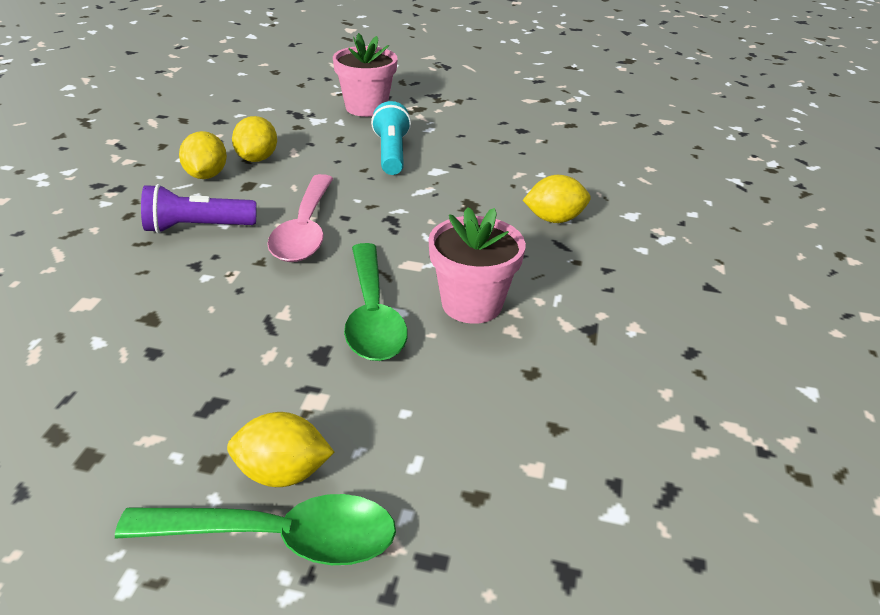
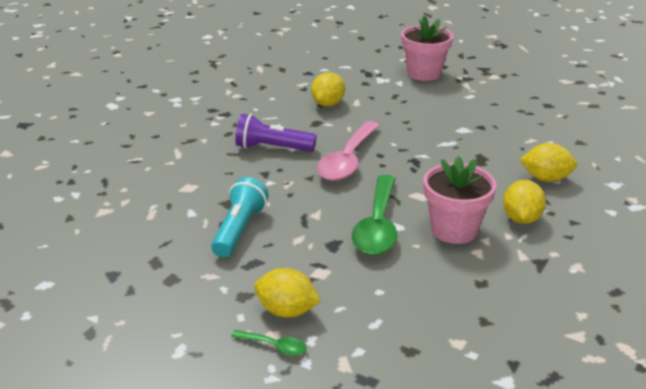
camera: 20 degrees right, 5 degrees down
green spoon [115,494,396,565] -> green spoon [231,330,307,356], size x0.44
yellow lemon [179,131,227,179] -> yellow lemon moved to [503,180,546,224]
turquoise flashlight [371,101,411,175] -> turquoise flashlight moved to [211,177,268,257]

